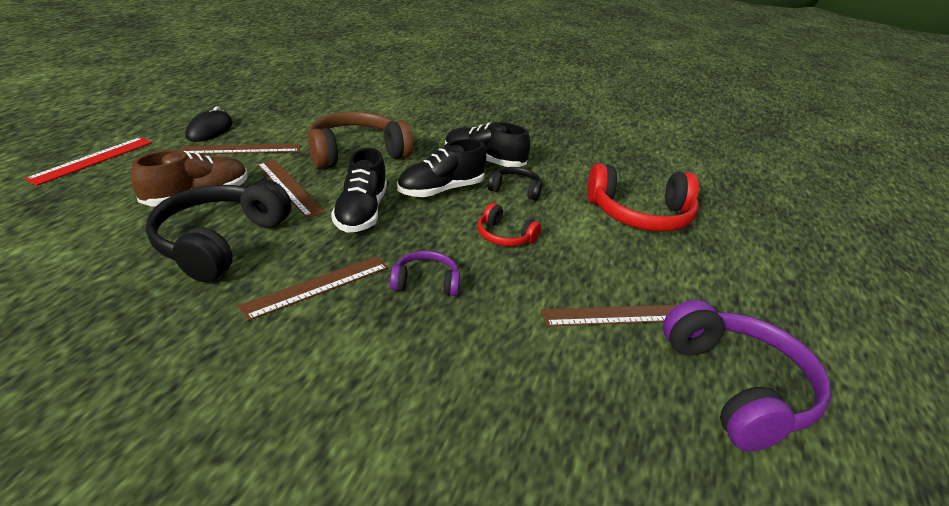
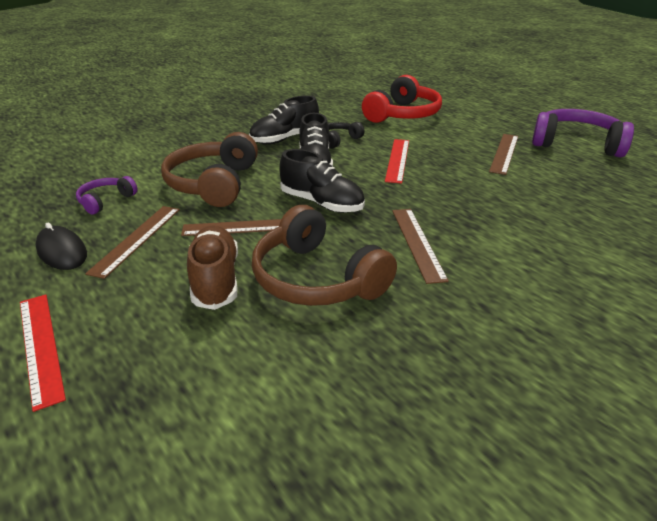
camera: 55 degrees left, 0 degrees up
black headphones [146,179,291,282] -> brown headphones [252,205,397,306]
purple headphones [390,251,460,296] -> purple headphones moved to [76,176,138,215]
red headphones [478,203,541,246] -> red ruler [385,139,409,184]

